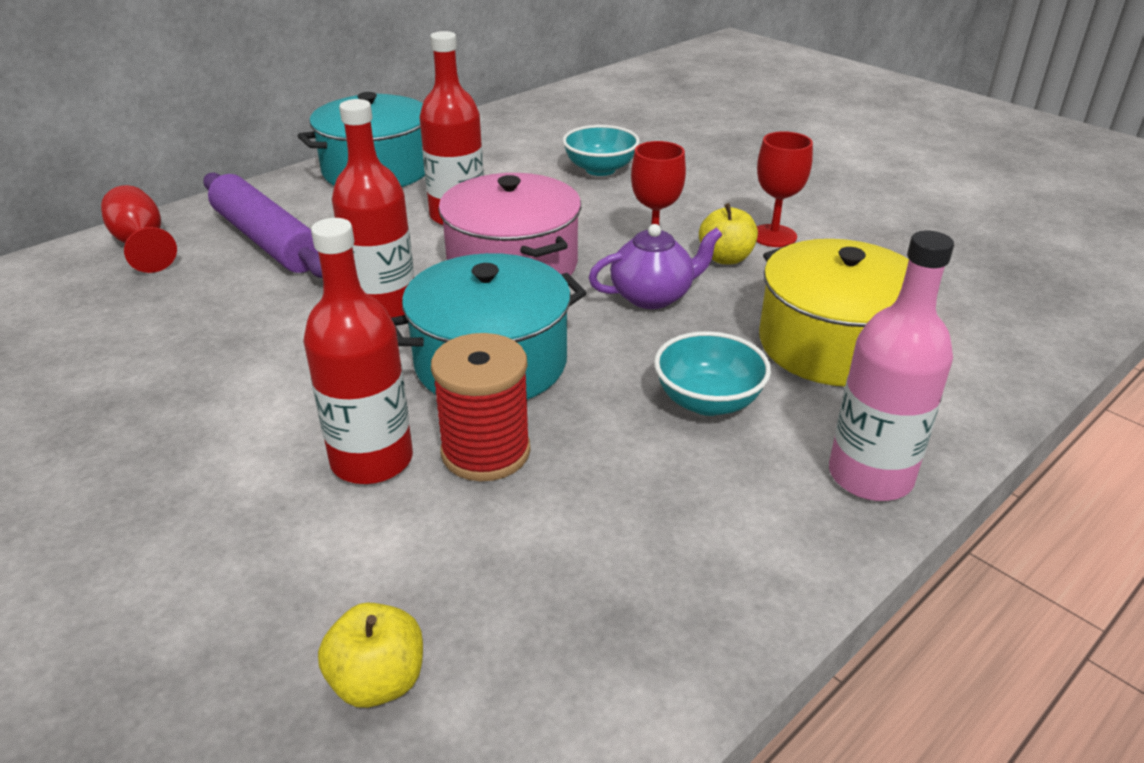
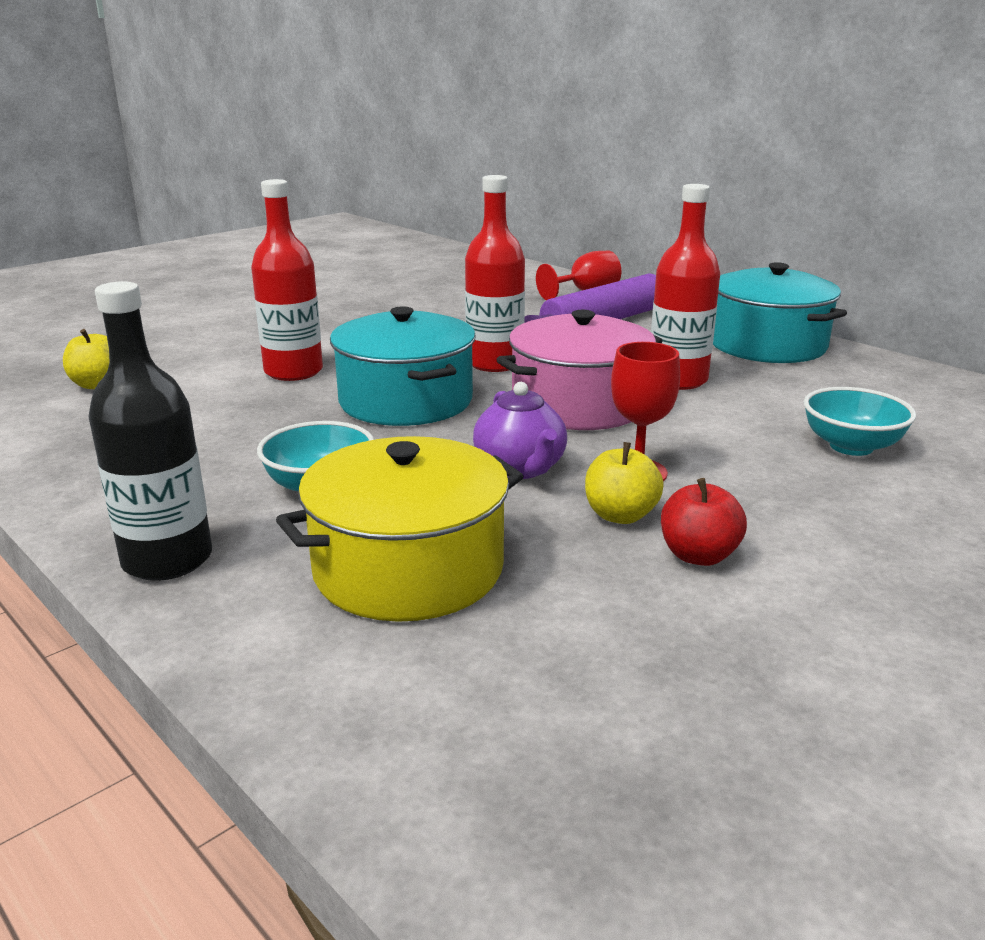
camera: 90 degrees right, 10 degrees down
red spool [431,333,531,481] -> none
red goblet [756,131,813,247] -> red apple [661,478,747,566]
pink bottle [829,231,954,501] -> black bottle [88,282,212,581]

